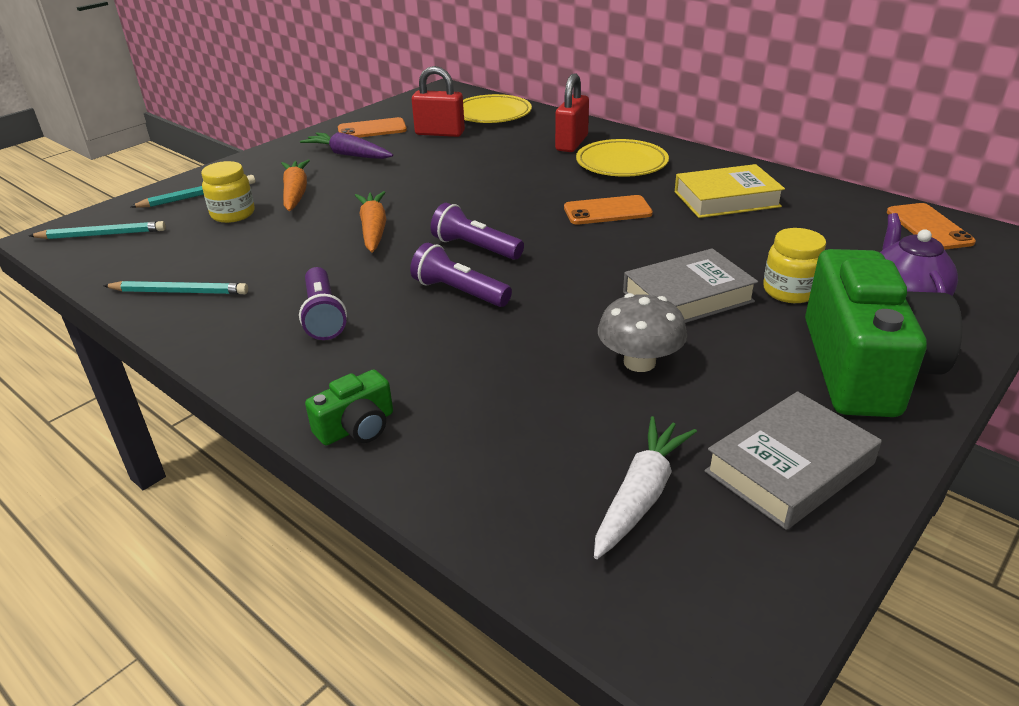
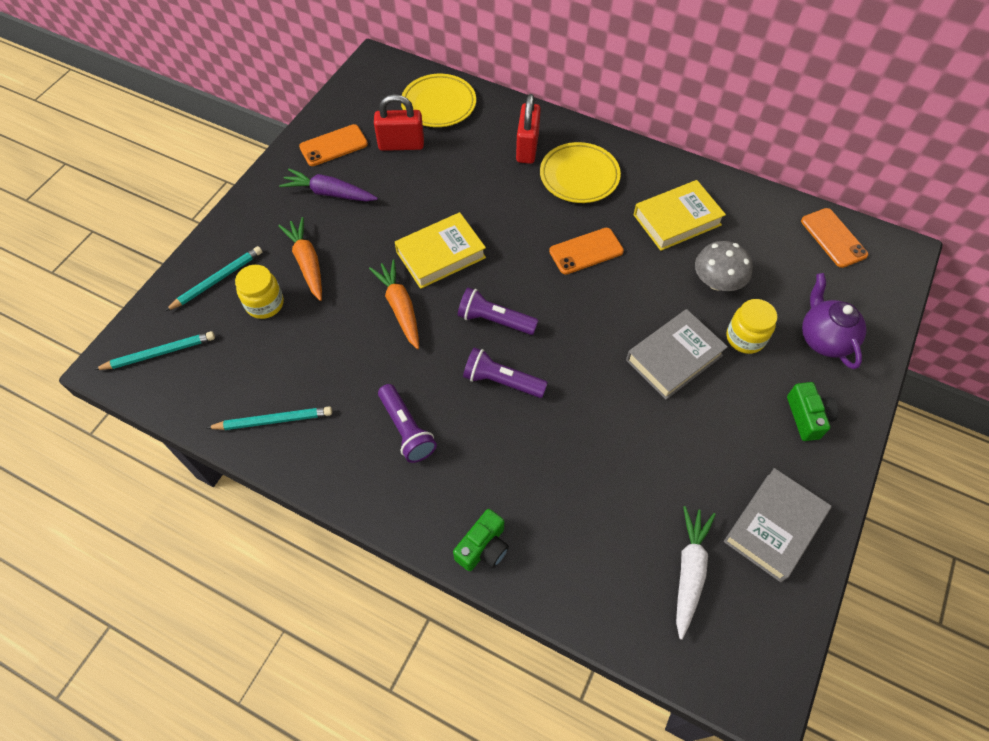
camera: 15 degrees left, 25 degrees up
grey mushroom [598,293,687,372] -> grey mushroom moved to [695,241,753,291]
green camera [805,249,962,417] -> green camera [787,382,838,441], size x0.45
none -> yellow book [395,212,486,289]

